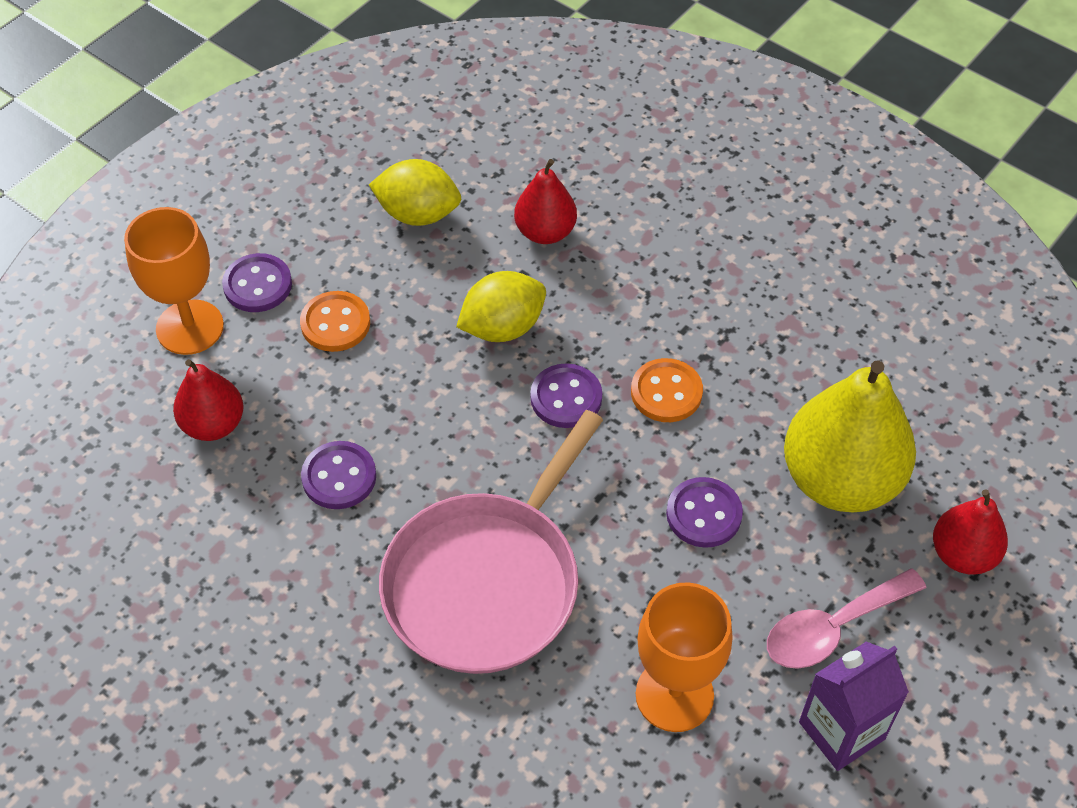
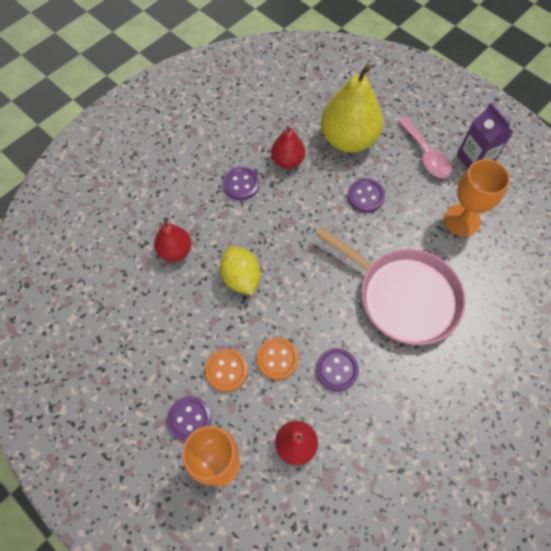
camera: 85 degrees left, 10 degrees up
yellow lemon [369,159,461,226] -> none
purple button [530,363,602,428] -> purple button moved to [223,167,259,200]
orange button [631,358,703,422] -> orange button moved to [257,338,299,380]
red pear [933,489,1008,575] -> red pear moved to [271,126,305,169]

